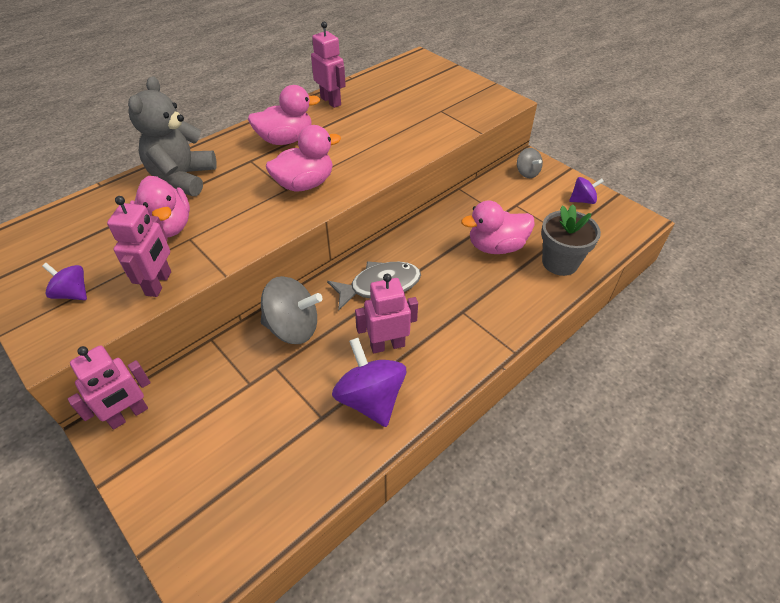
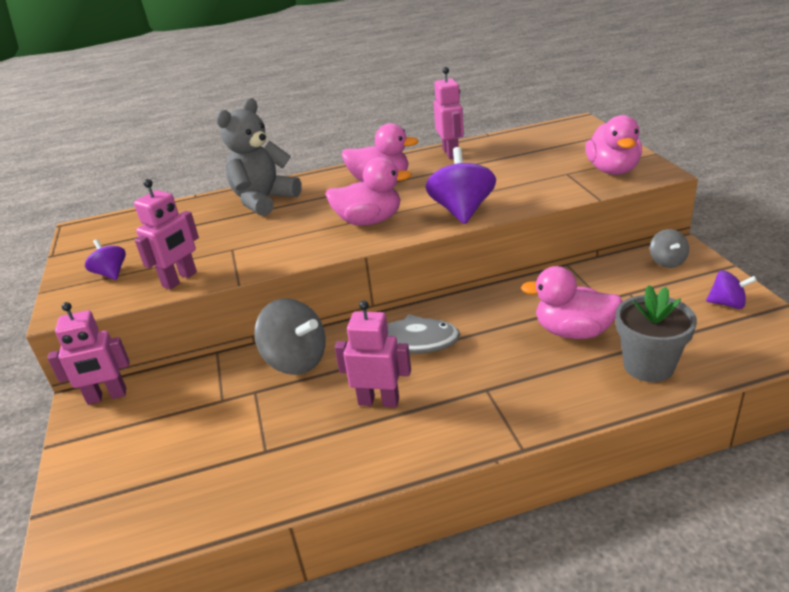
camera: 30 degrees right, 15 degrees down
pink duck [130,176,190,238] -> pink duck moved to [585,115,642,175]
purple spinning top [332,338,406,427] -> purple spinning top moved to [425,147,496,224]

